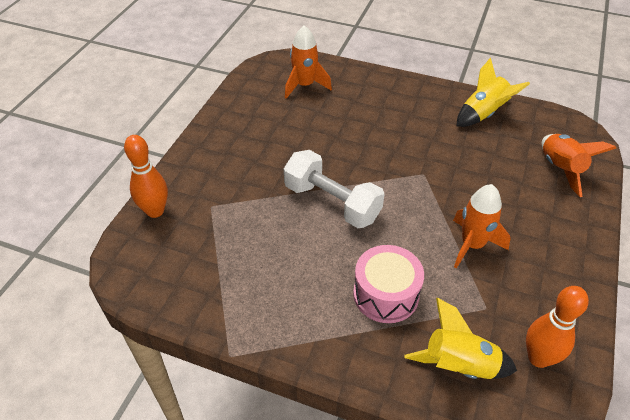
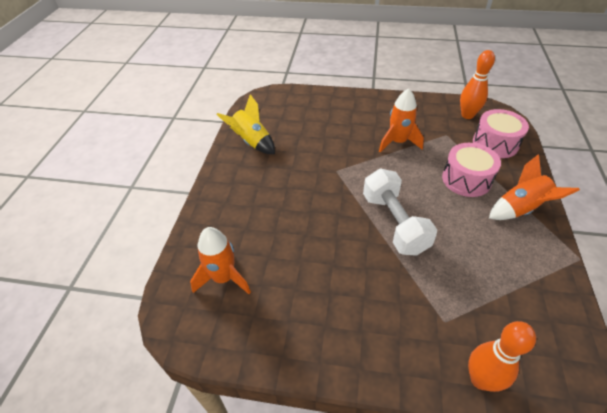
camera: 100 degrees left, 0 degrees up
white dumbbell [284,150,384,228] -> white dumbbell turned 45 degrees counterclockwise [363,168,437,256]
yellow rocket [404,298,517,379] -> pink drum [473,109,529,158]
orange rocket [542,134,616,197] -> orange rocket moved to [489,154,580,220]

